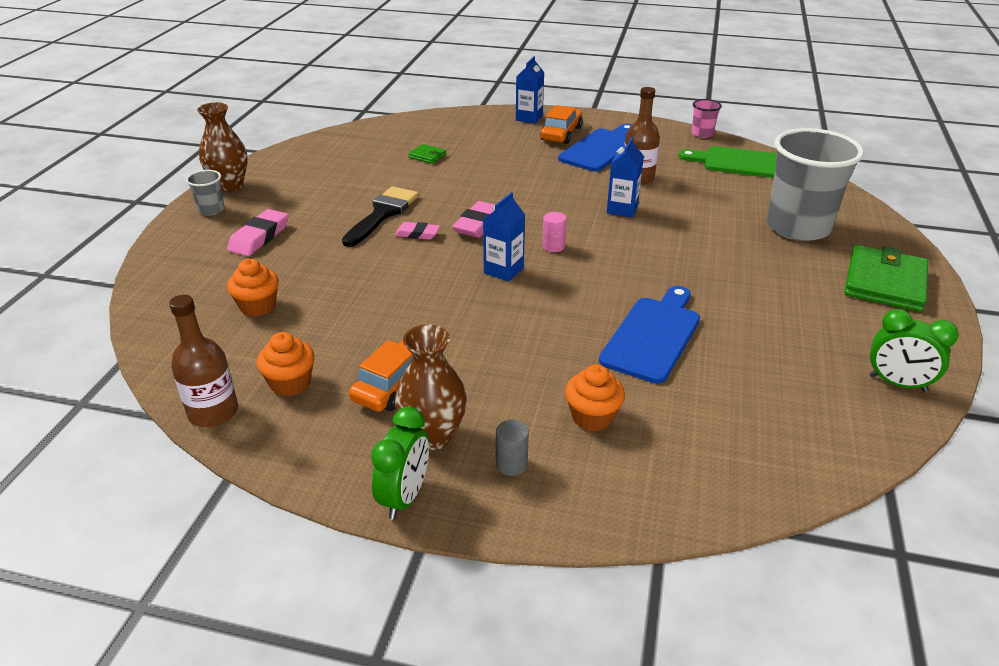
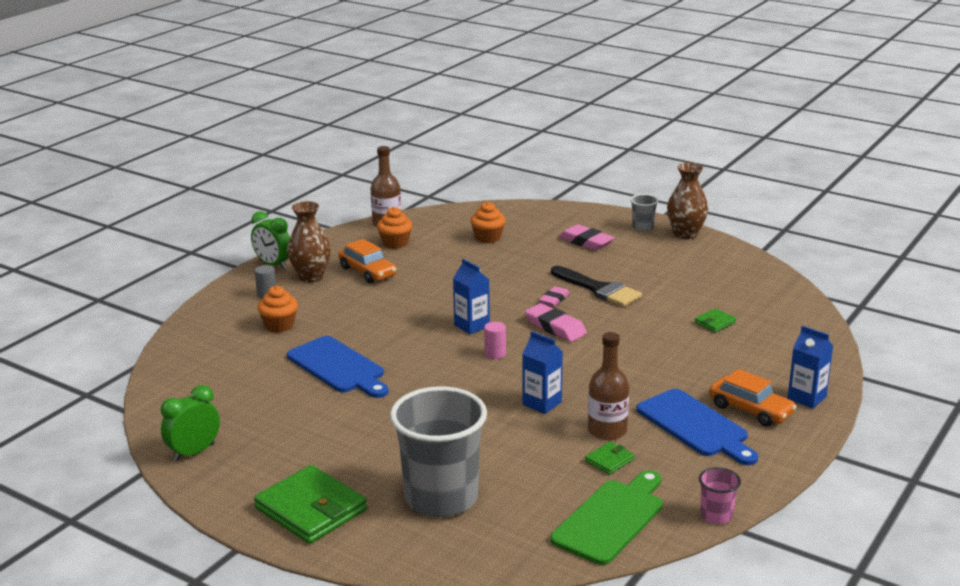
camera: 110 degrees right, 10 degrees down
none -> green wallet [585,442,634,475]

